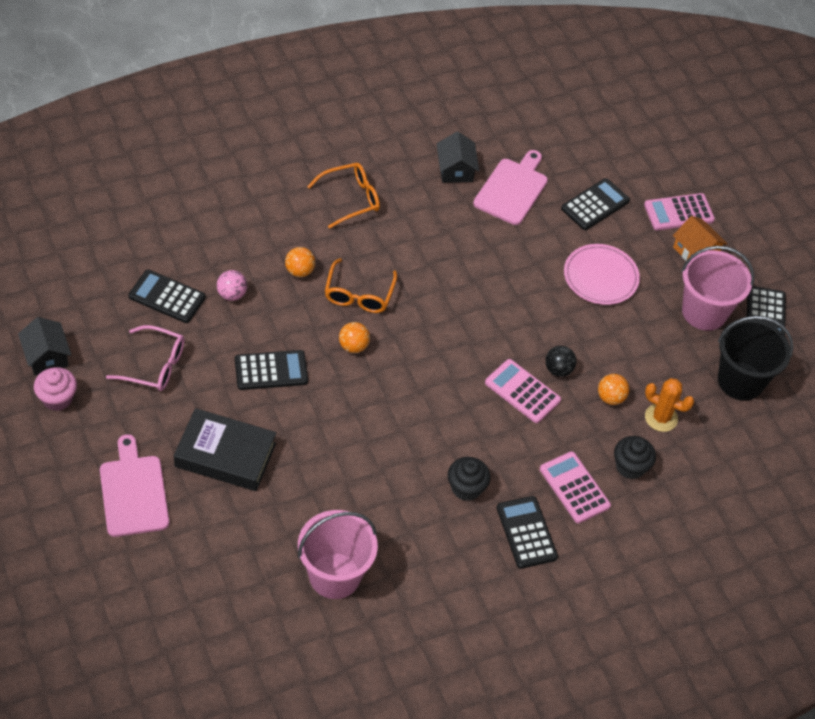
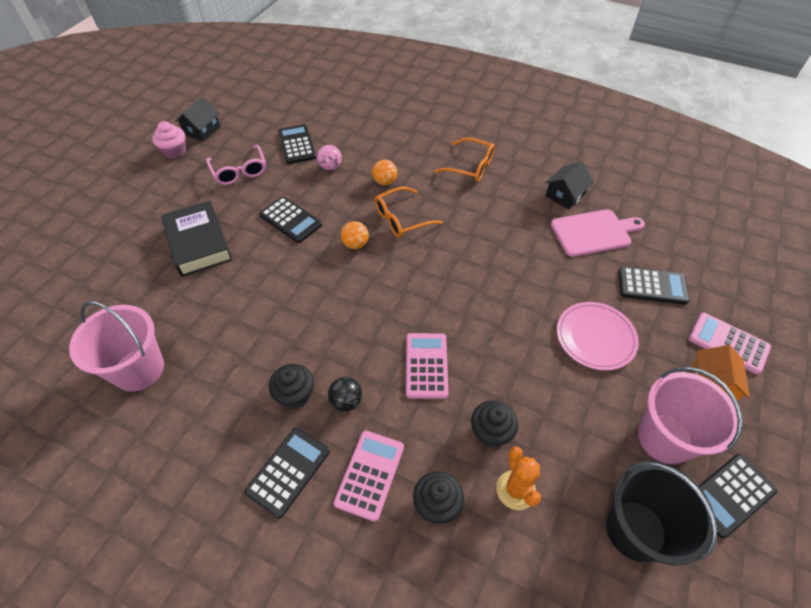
camera: 55 degrees right, 0 degrees up
pink cutting board [100,434,169,537] -> none
black ball [545,346,576,377] -> black ball moved to [328,377,362,411]
orange ball [598,374,629,405] -> black cupcake [471,400,518,448]

